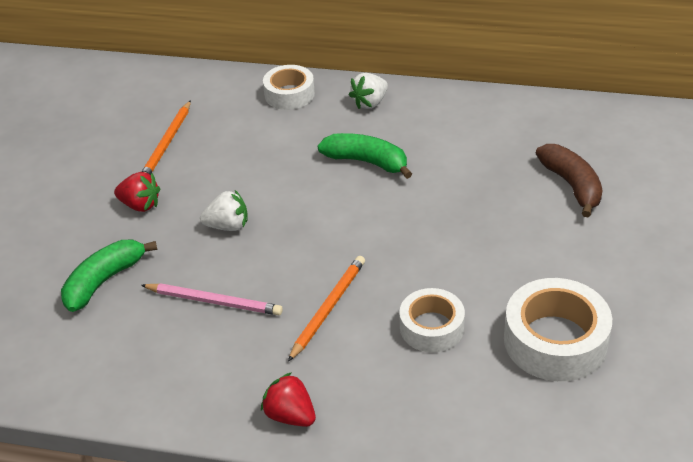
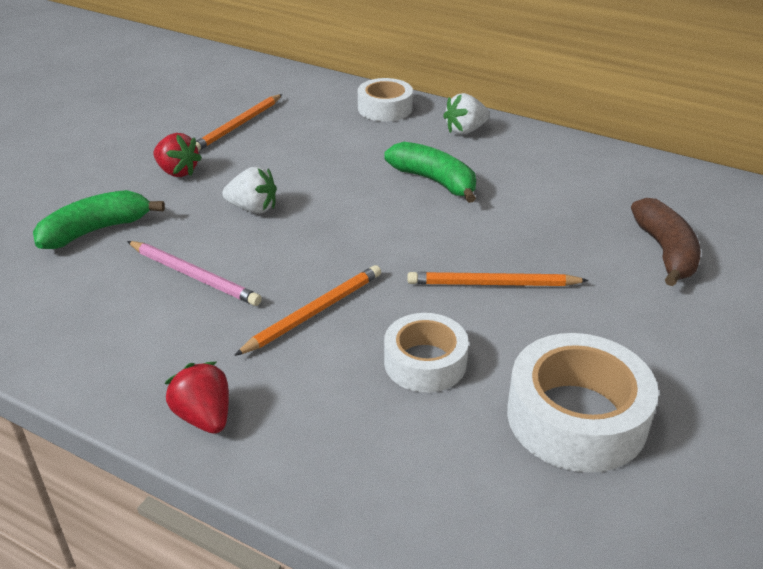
camera: 15 degrees right, 5 degrees down
none -> orange pencil [407,272,589,286]

